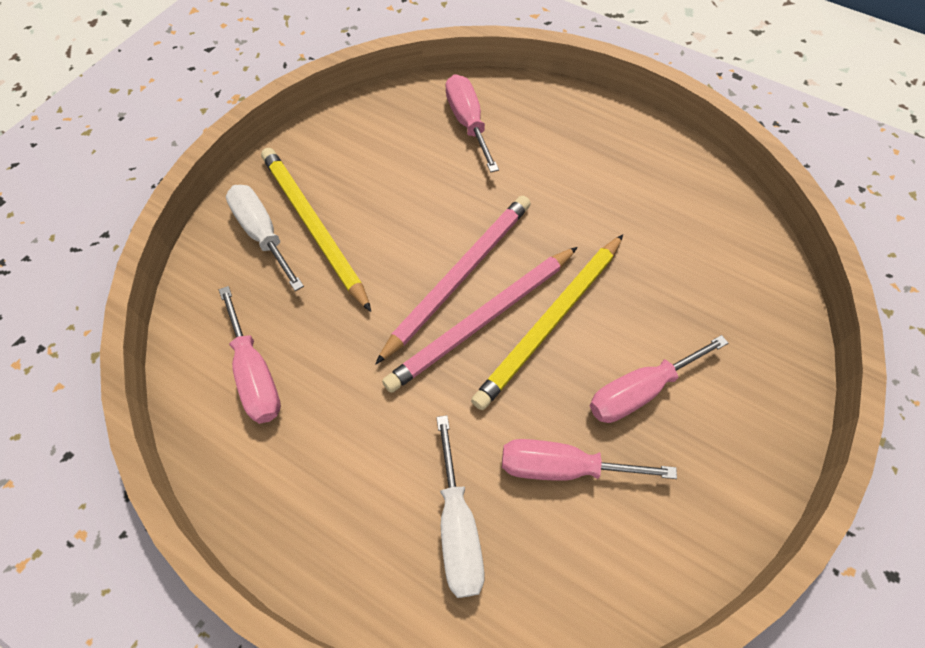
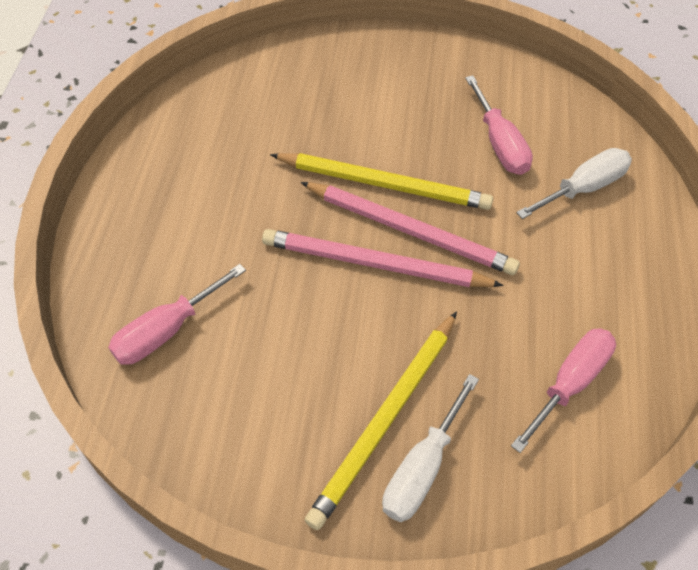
camera: 115 degrees left, 5 degrees down
pink screwdriver [590,335,728,423] -> none

